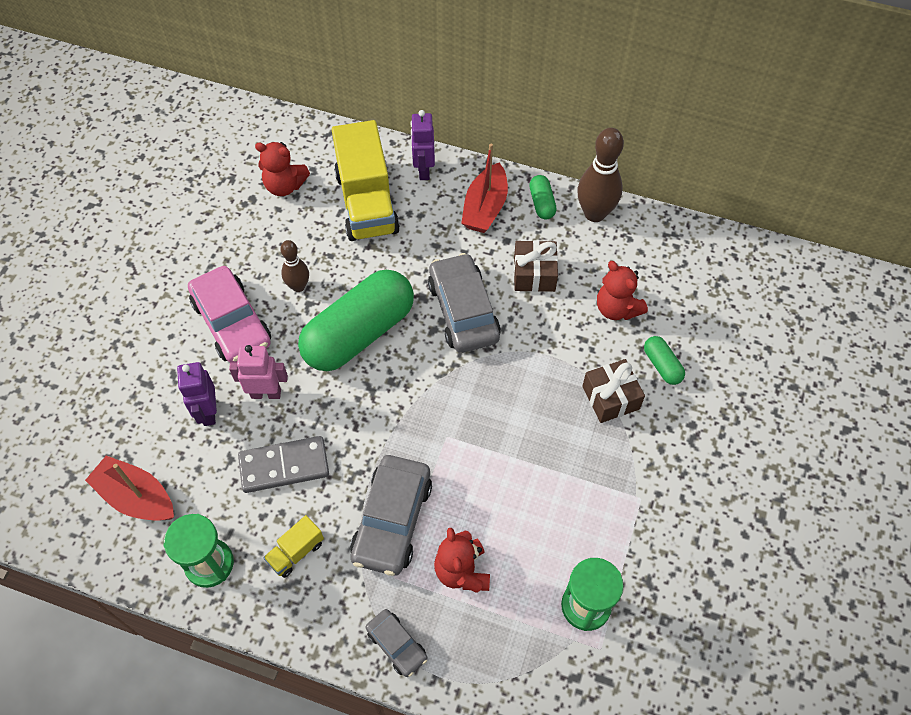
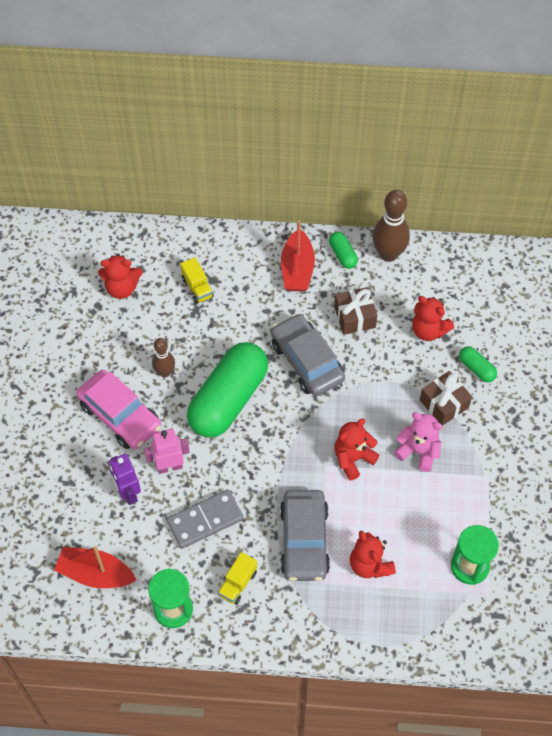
camera: 15 degrees left, 0 degrees up
yellow truck [332,120,400,241] -> yellow truck [180,257,214,303], size x0.44
grey car [366,609,427,677] -> none
purple robot [410,110,435,180] -> none
none -> red teddy bear [334,418,380,480]
none -> pink teddy bear [394,412,442,472]

